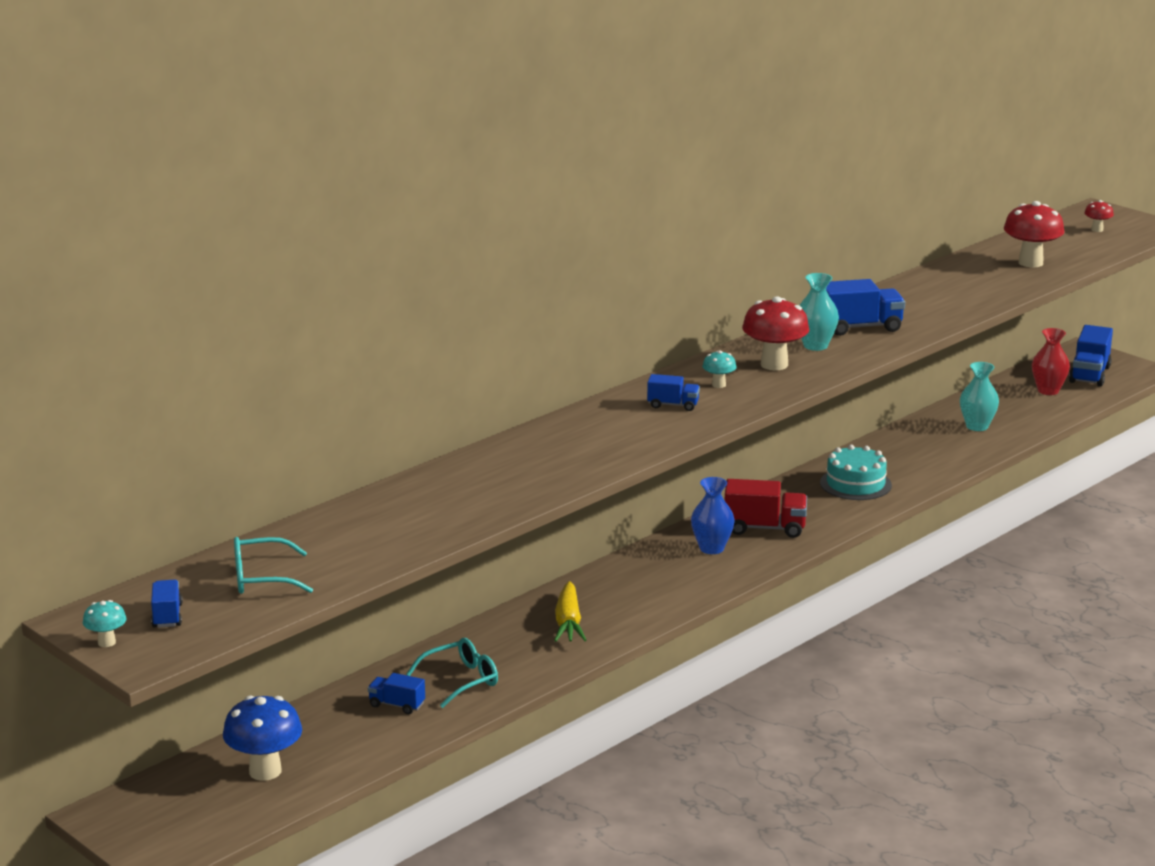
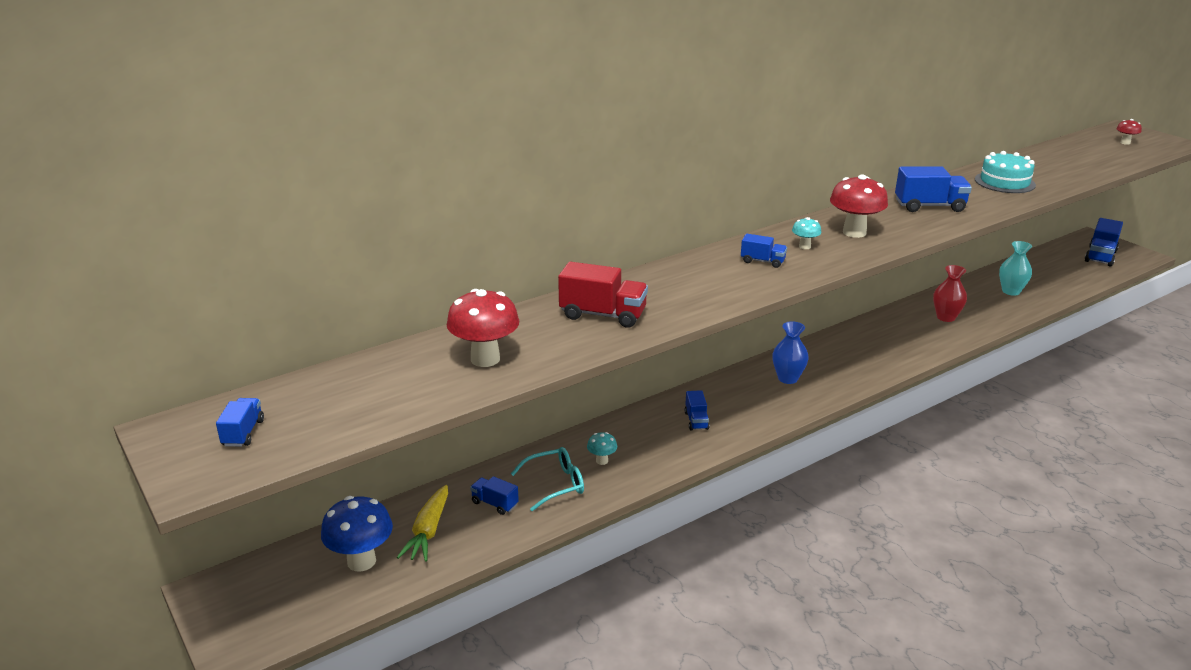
camera: 10 degrees right, 5 degrees up
turquoise mushroom [83,600,127,647] -> turquoise mushroom moved to [587,432,617,465]
turquoise glasses [234,537,313,594] -> none
yellow carrot [554,581,586,642] -> yellow carrot moved to [397,485,448,562]
red truck [725,479,807,538] -> red truck moved to [558,262,648,328]
turquoise vase [800,273,839,351] -> none
turquoise cake [820,445,892,500] -> turquoise cake moved to [975,151,1036,193]
red mushroom [1004,201,1064,268] -> red mushroom moved to [447,289,519,367]
red vase [1032,328,1070,395] -> red vase moved to [933,265,967,322]
none -> blue truck [684,390,710,430]

